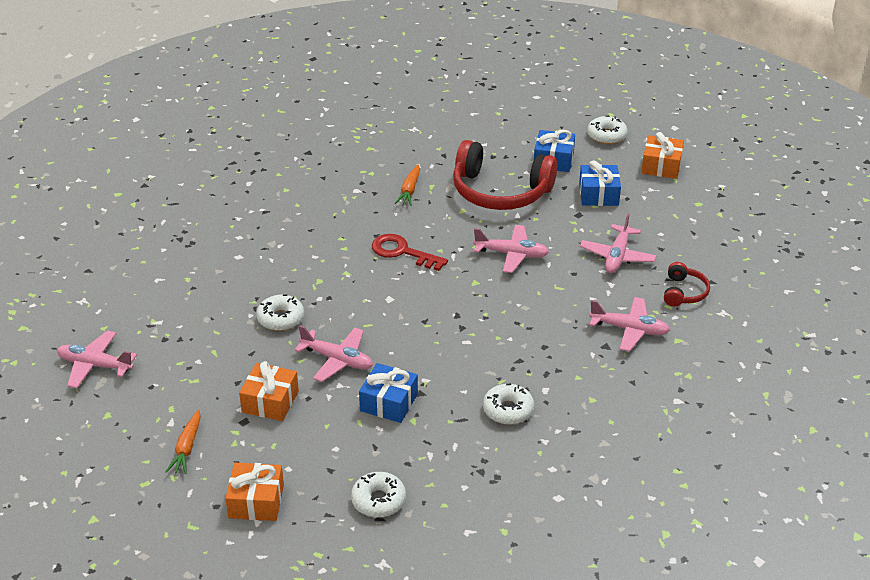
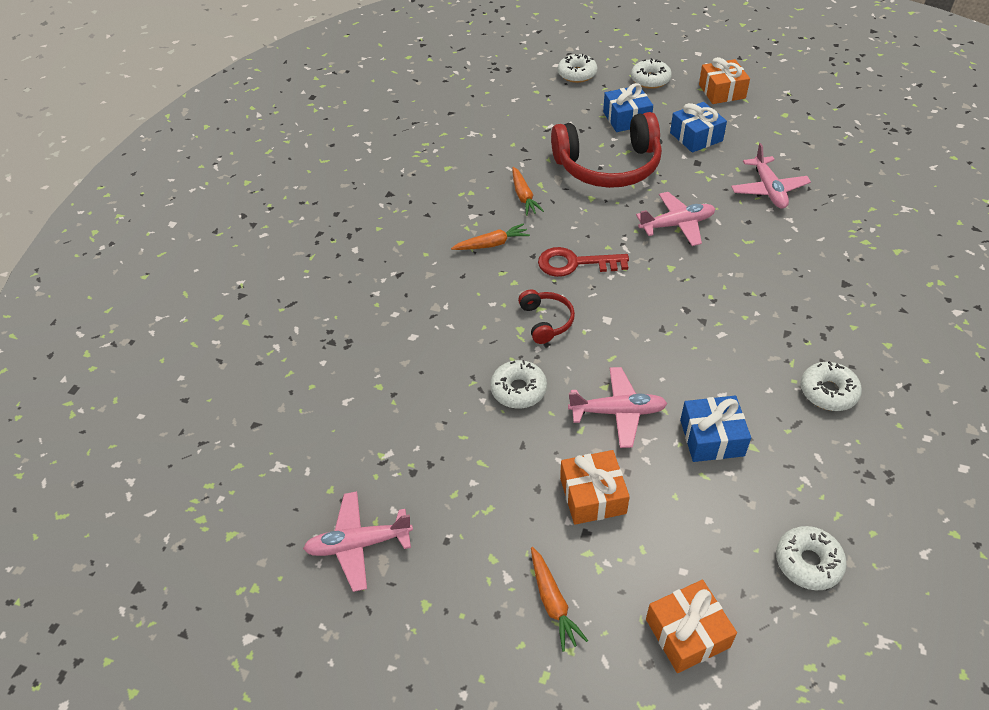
camera: 25 degrees left, 10 degrees up
pink plane [589,297,670,352] -> none
red headphones [664,262,710,307] -> red headphones moved to [518,289,575,344]
none -> orange carrot [451,223,530,250]
none -> white donut [558,54,597,83]

